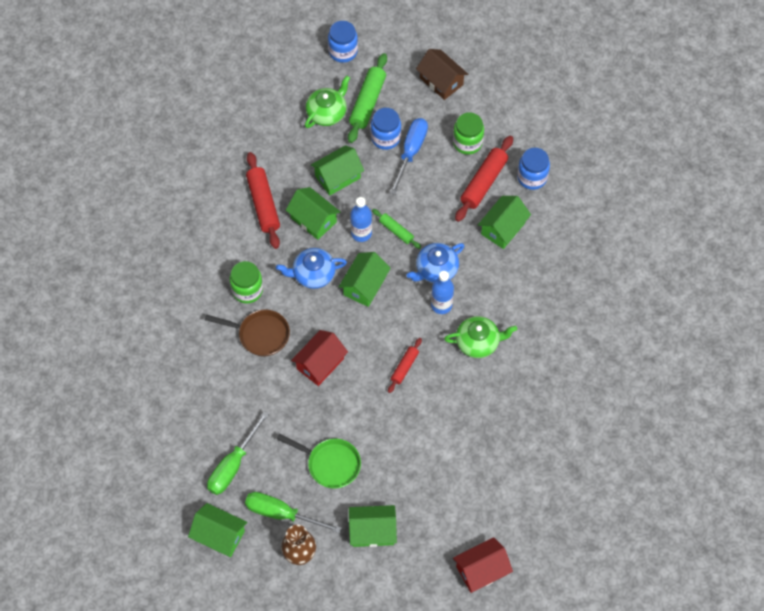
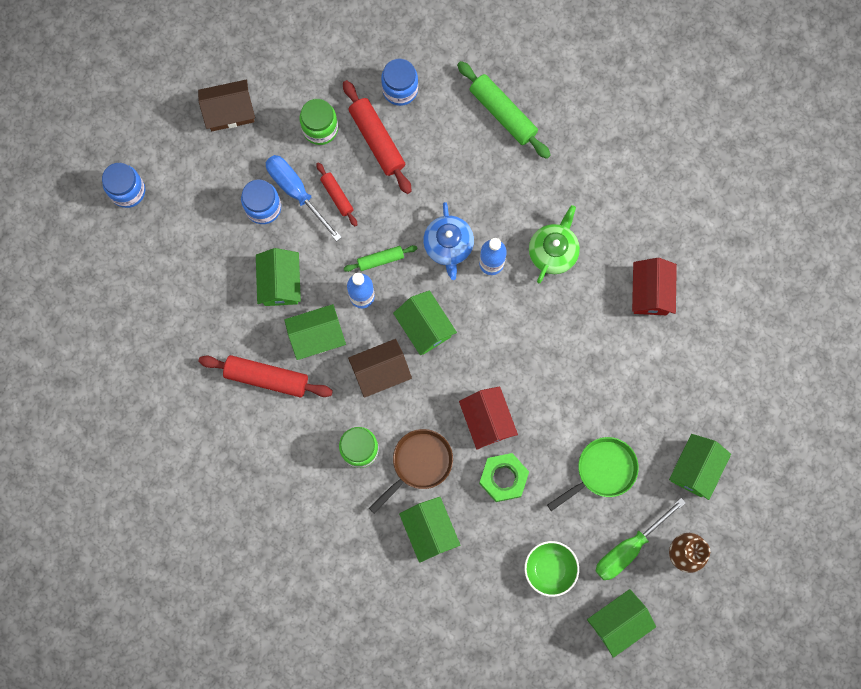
camera: 60 degrees left, 15 degrees up
green screwdriver [207,411,269,495] -> green bowl [524,541,579,597]
blue teapot [276,248,347,289] -> brown house [348,339,412,398]
green teapot [305,75,350,128] -> none
green rolling pin [348,53,387,143] -> green rolling pin moved to [457,61,551,159]
red rolling pin [388,338,422,393] -> red rolling pin moved to [316,163,357,227]
red house [453,537,513,593] -> red house moved to [632,258,677,315]
green house [478,196,531,249] -> green house moved to [399,497,460,563]
none -> green nut [479,453,529,502]

